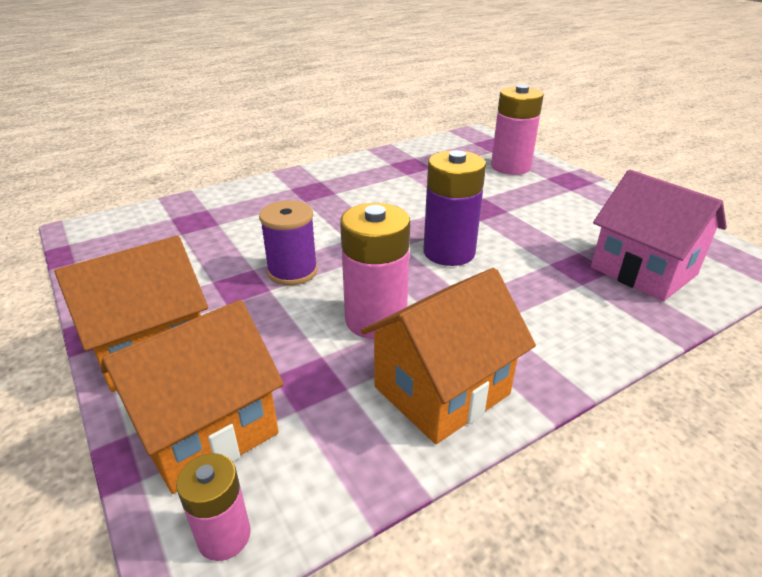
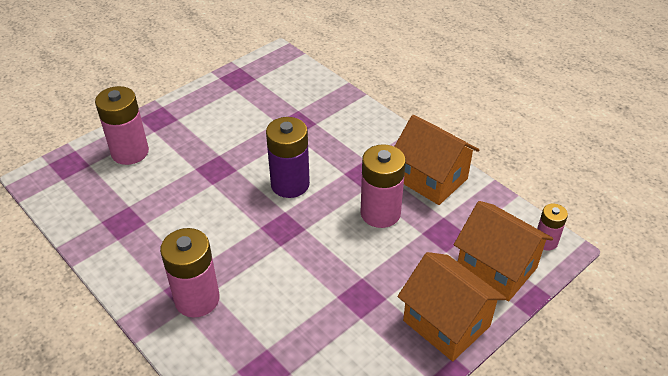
camera: 100 degrees left, 10 degrees up
purple spool [259,200,318,286] -> none
pink house [591,170,727,301] -> none
none -> pink battery [160,228,219,318]

